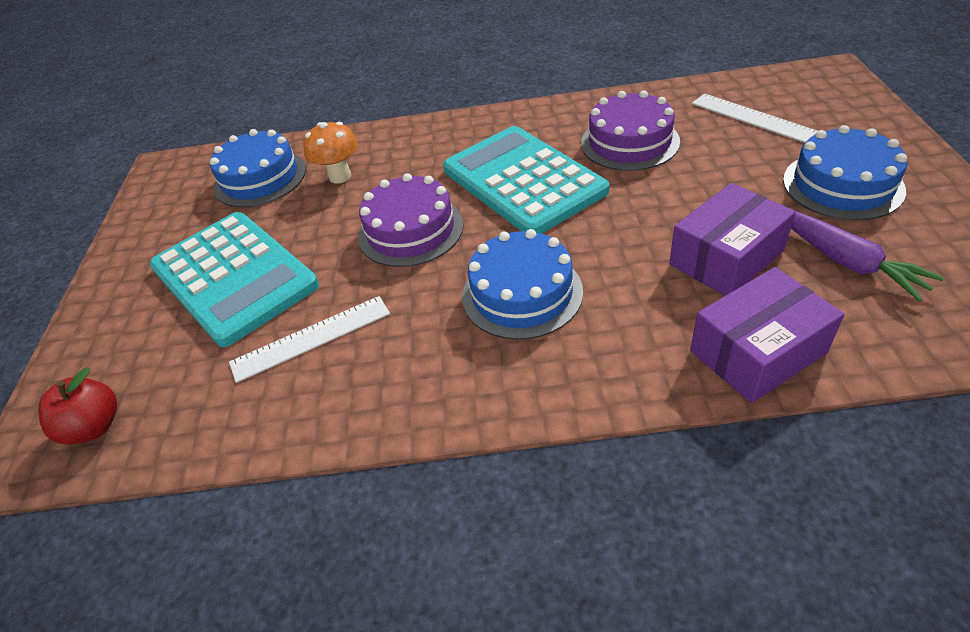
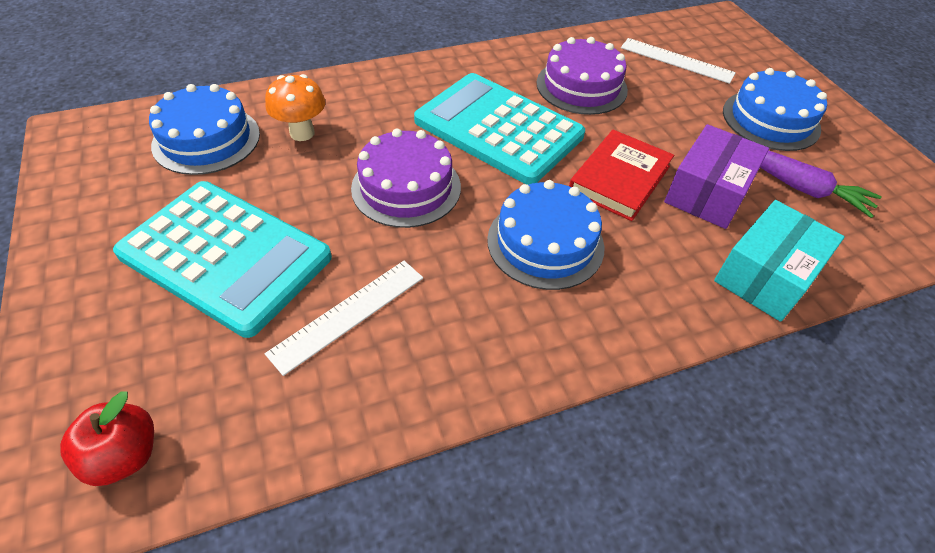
camera: 25 degrees left, 5 degrees up
purple box [690,267,845,403] -> turquoise box [714,200,845,322]
none -> red book [569,130,674,221]

